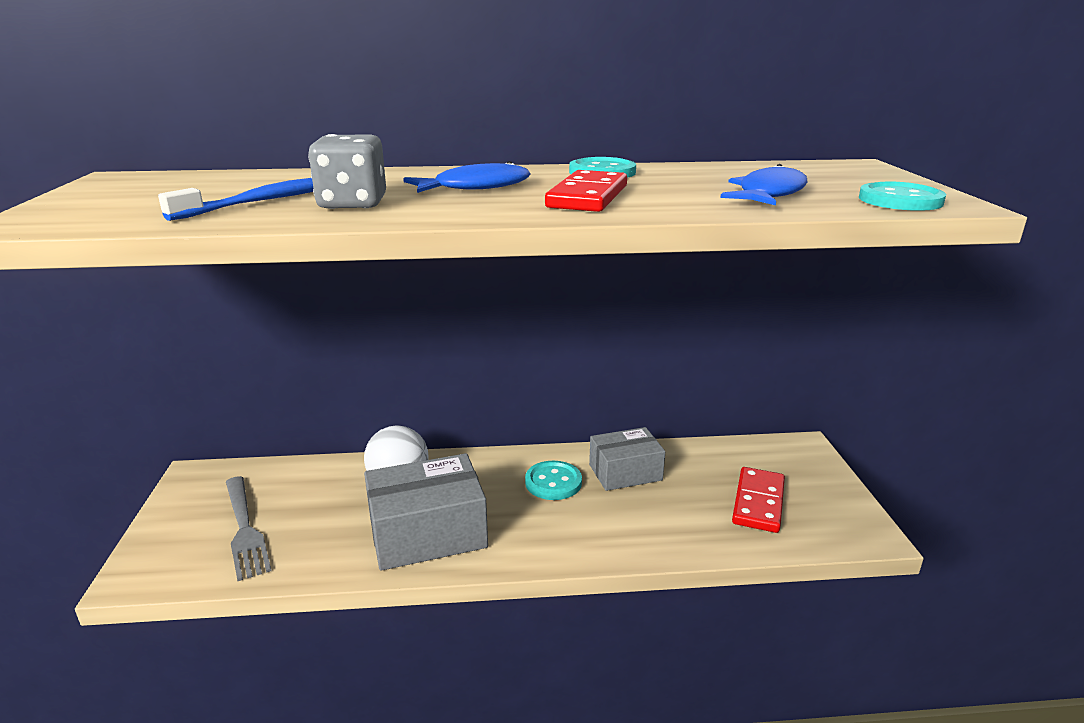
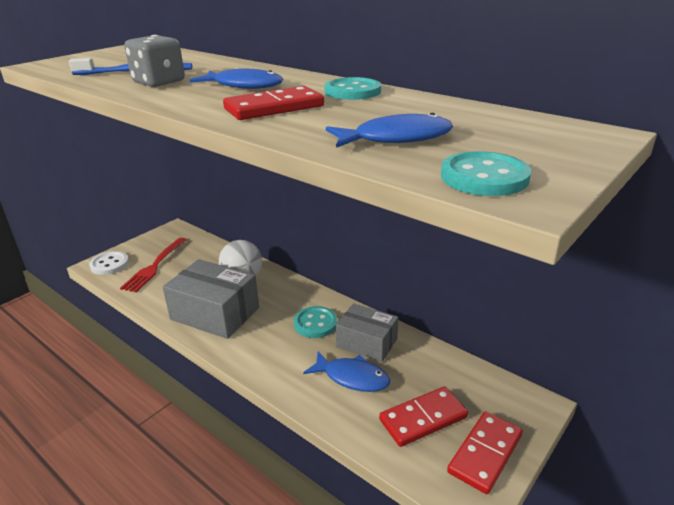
camera: 45 degrees right, 5 degrees up
grey fork [226,476,271,581] -> red fork [120,238,187,292]
none -> white button [89,251,129,275]
none -> blue fish [303,351,390,392]
none -> red domino [447,411,523,494]

